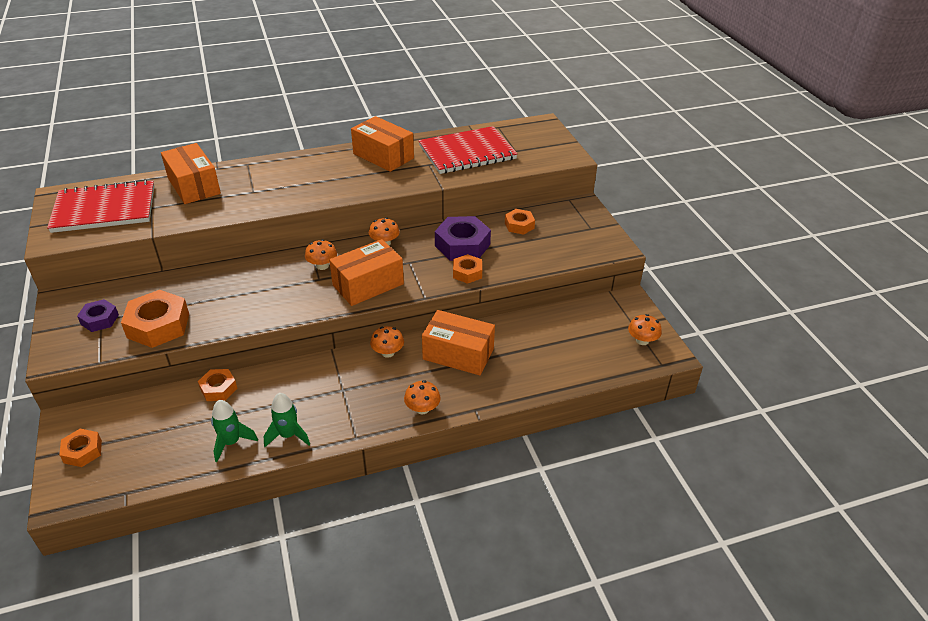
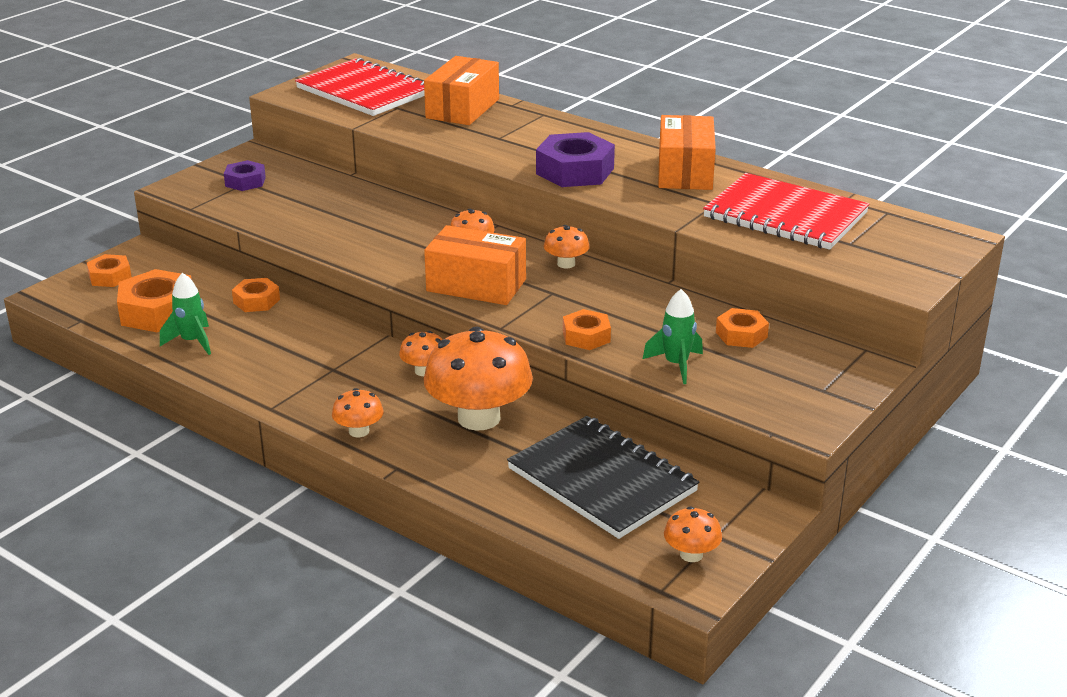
camera: 55 degrees right, 10 degrees down
orange nut [121,290,189,348] -> orange nut moved to [117,269,192,332]
green rocket [264,393,310,447] -> green rocket moved to [643,289,703,384]
orange box [422,310,495,375] -> orange mushroom [424,327,533,431]
purple nut [435,216,491,261] -> purple nut moved to [536,132,615,187]
none -> black notebook [507,416,699,539]

